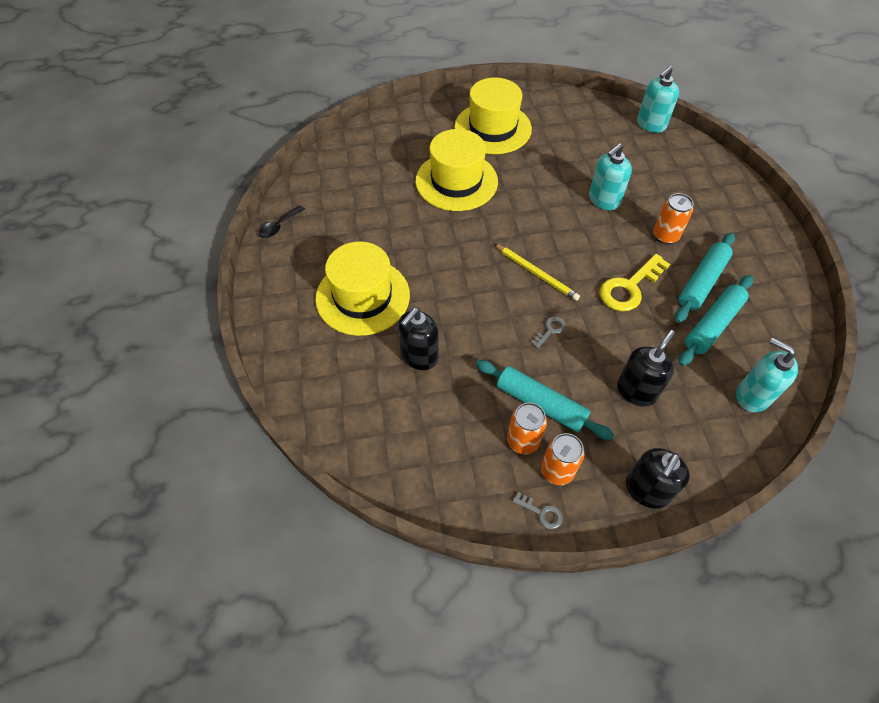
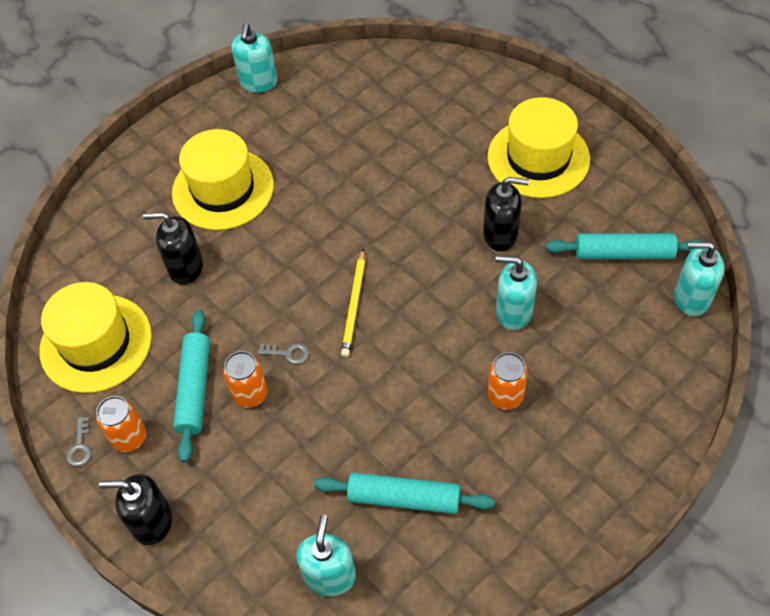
camera: 60 degrees right, 0 degrees up
black spoon [259,205,305,238] -> turquoise soap dispenser [232,23,277,93]
yellow hat [416,129,498,211] -> yellow hat moved to [40,282,152,393]
orange can [507,402,547,454] -> orange can moved to [223,351,267,408]
yellow key [600,254,670,311] -> none
black soap dispenser [617,330,675,406] -> black soap dispenser moved to [483,177,529,251]
turquoise rolling pin [675,233,735,323] -> turquoise rolling pin moved to [546,233,703,259]

